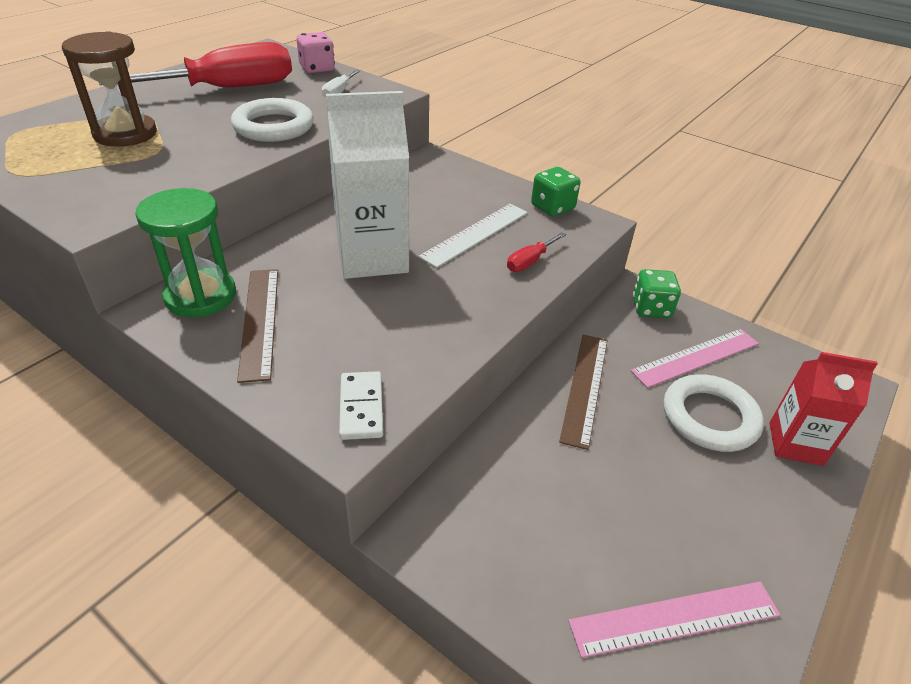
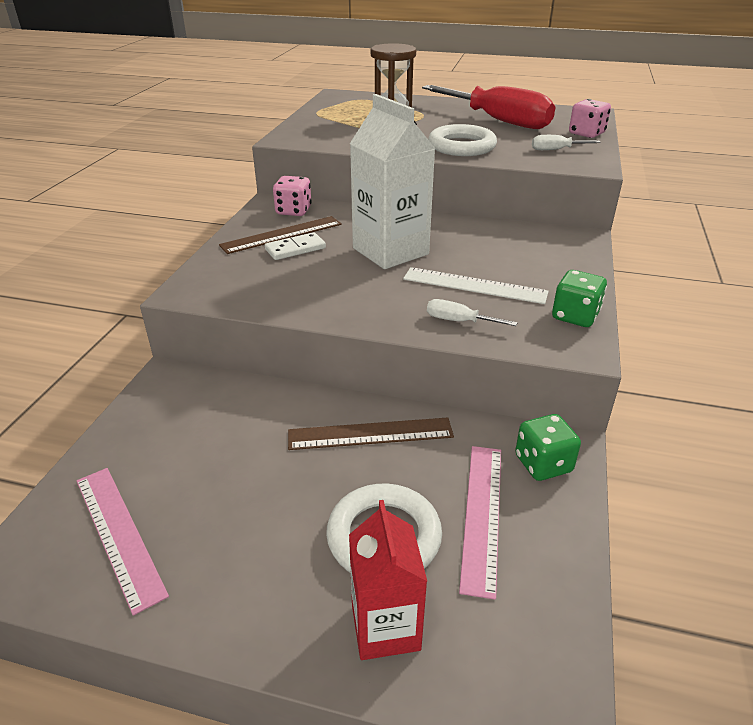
camera: 70 degrees right, 5 degrees down
green hourglass [135,188,236,317] -> pink dice [273,176,312,216]
white domino [339,371,383,440] -> white domino moved to [265,232,326,260]
red screwdriver [507,232,566,272] -> white screwdriver [427,299,518,326]
pink ruler [631,329,759,388] -> pink ruler turned 60 degrees clockwise [459,446,501,600]

